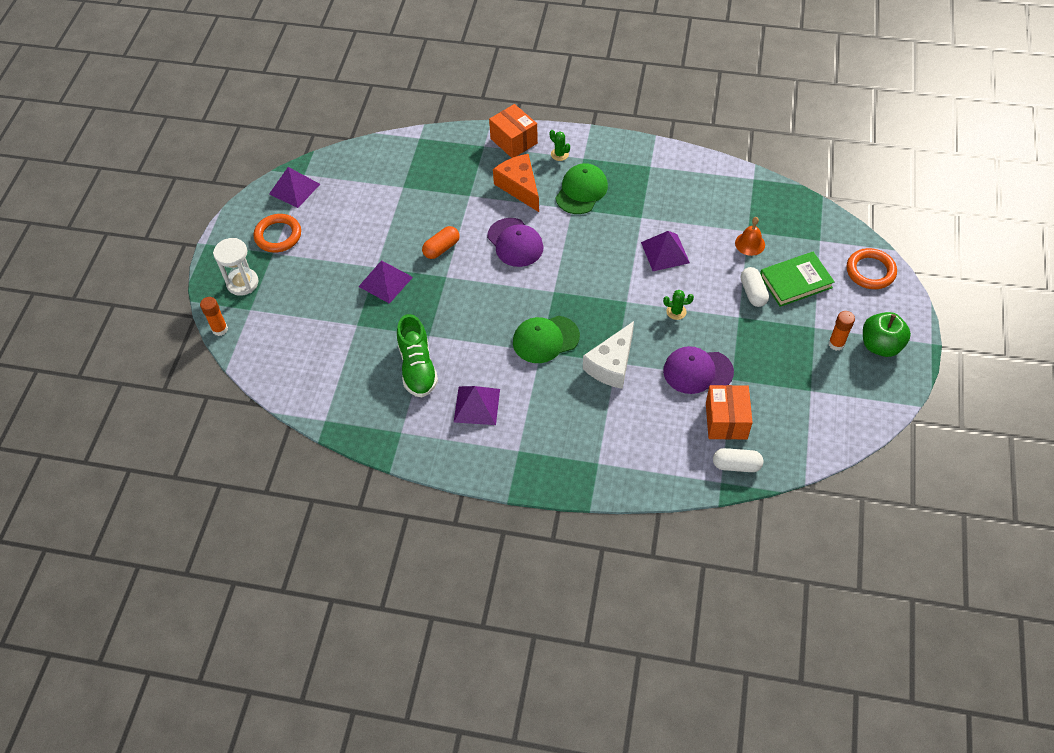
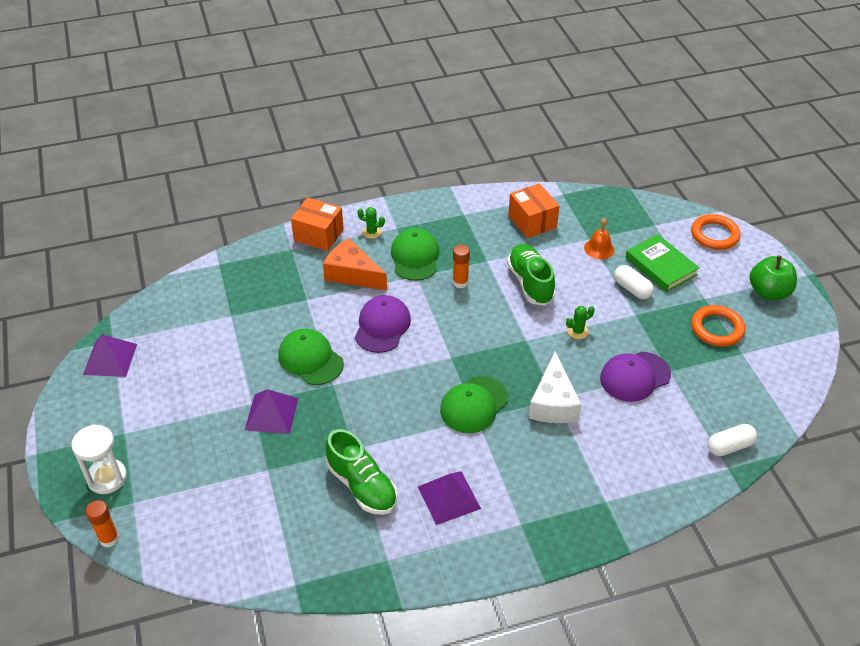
camera: 30 degrees left, 10 degrees down
orange ring [254,214,301,253] -> orange ring moved to [691,305,745,347]
orange capsule [422,226,460,259] -> green cap [279,328,344,385]
purple cap [487,218,543,267] -> purple cap turned 105 degrees counterclockwise [355,295,411,353]
purple pyramid [641,231,690,271] -> green shoe [507,244,556,306]
orange box [706,385,753,440] -> orange box moved to [508,183,559,238]
green book [760,252,835,307] -> green book turned 75 degrees counterclockwise [626,234,700,292]
orange glue stick [829,311,855,351] -> orange glue stick moved to [453,245,470,288]

